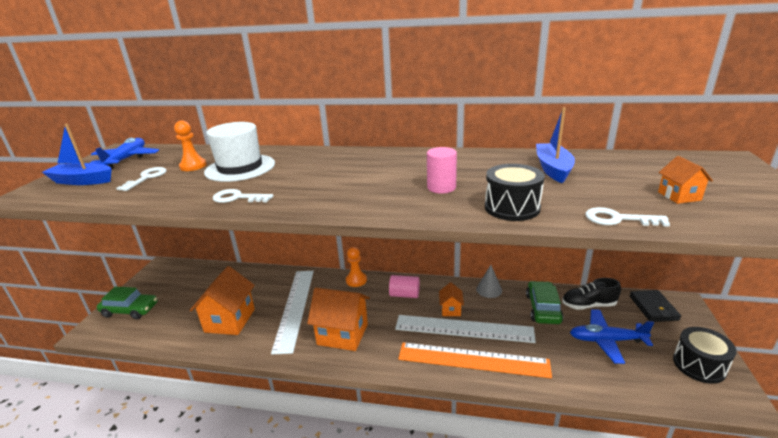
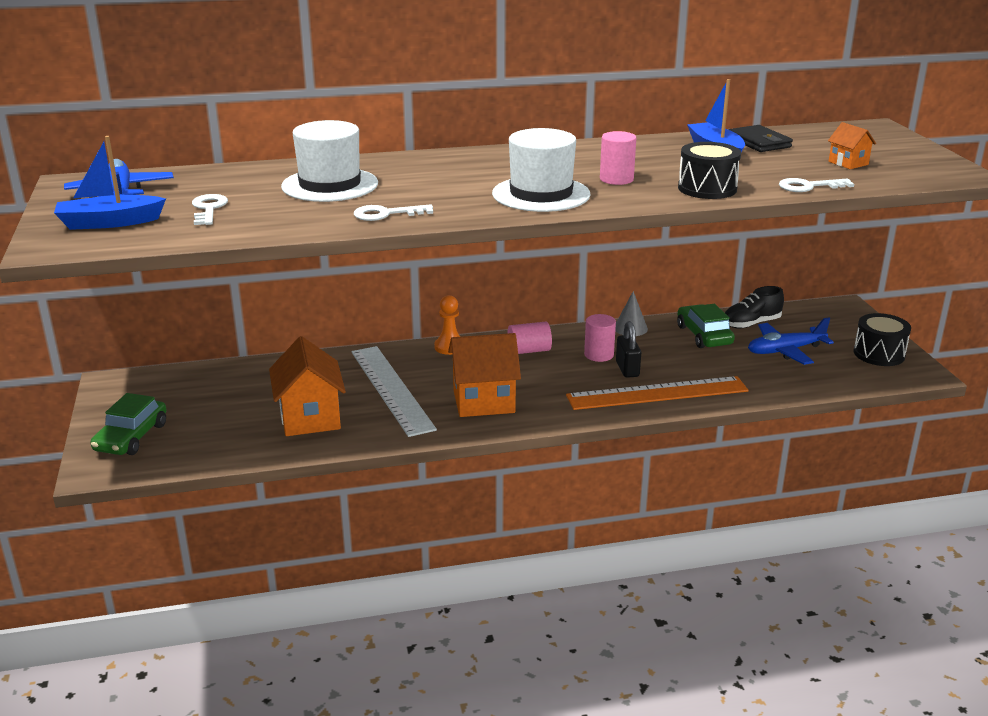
camera: 25 degrees left, 0 degrees up
green car [97,287,158,319] -> green car turned 120 degrees clockwise [90,393,167,455]
orange pawn [174,121,207,171] -> none
white ruler [395,315,536,343] -> black padlock [616,321,641,378]
orange house [439,282,464,316] -> pink cylinder [584,314,616,362]
black wallet [629,290,681,322] -> black wallet moved to [729,125,793,152]
none -> white hat [492,128,591,212]

